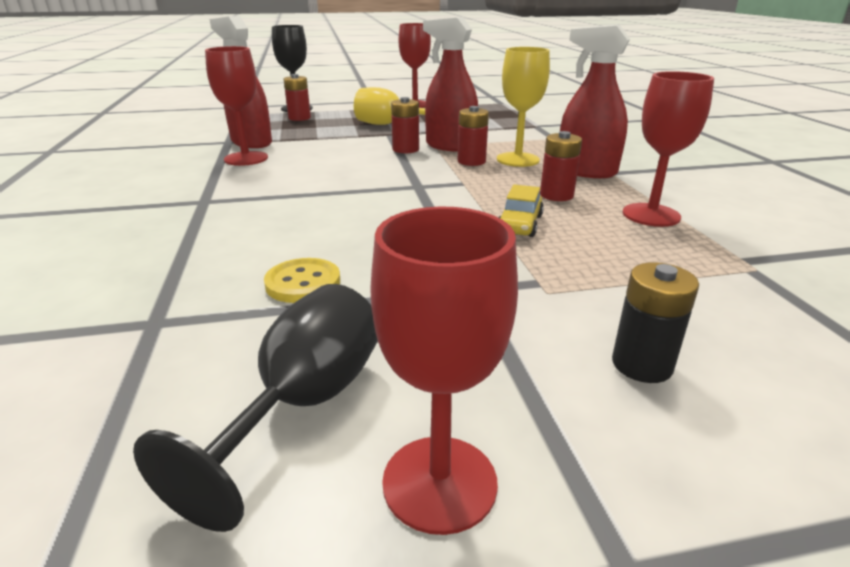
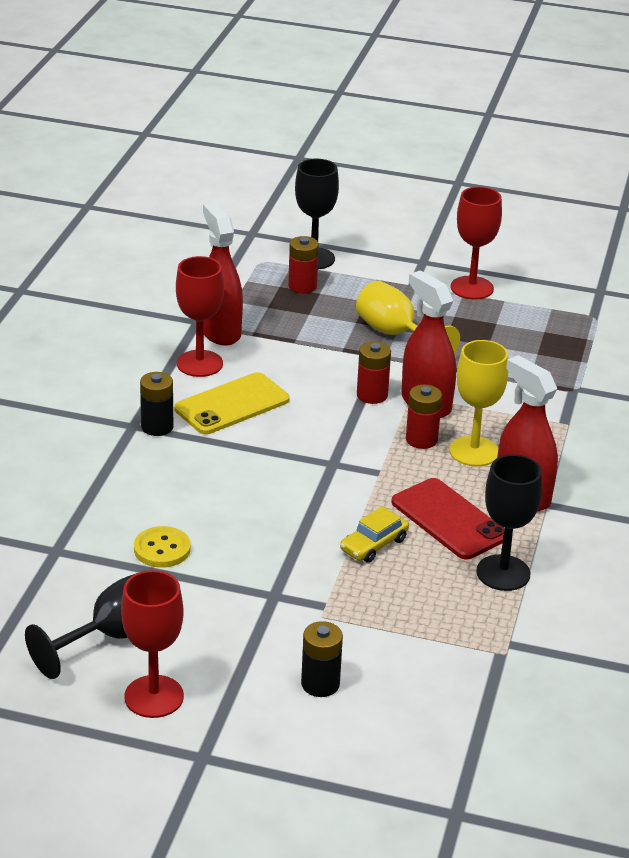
camera: 25 degrees right, 5 degrees up
red battery [540,131,582,201] -> red phone [391,478,505,559]
red goblet [623,71,714,227] -> black goblet [476,454,542,591]
none -> black battery [140,372,173,436]
none -> yellow phone [174,372,290,434]

